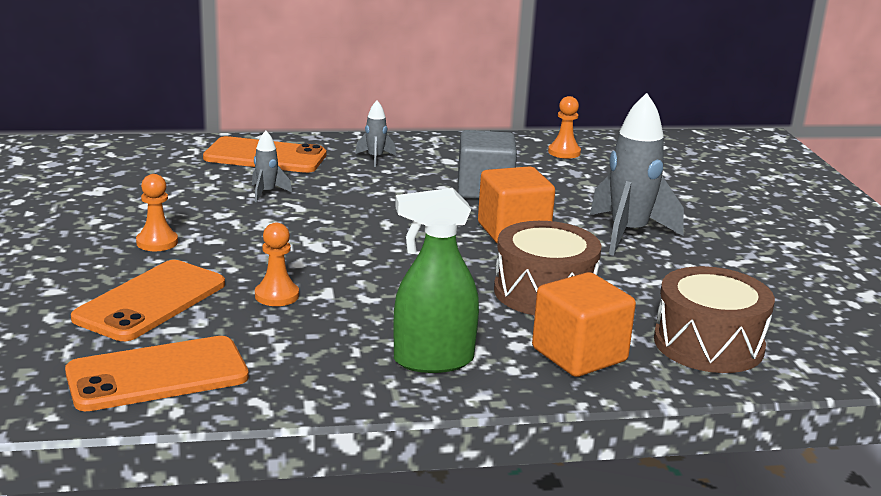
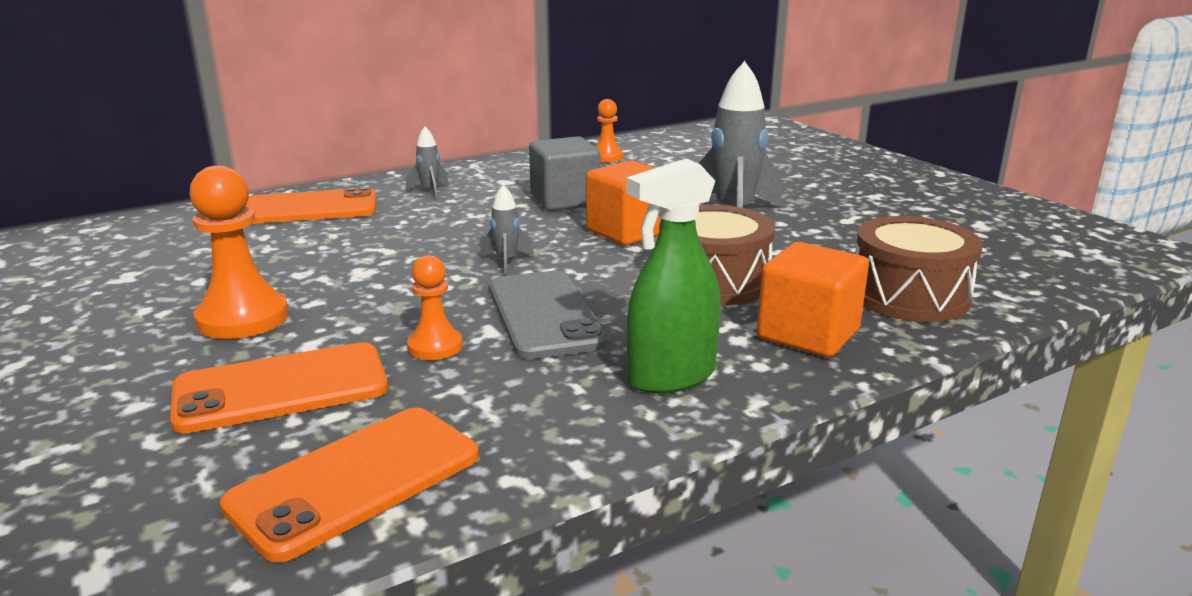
camera: 20 degrees left, 0 degrees up
orange phone [71,260,225,341] -> orange phone turned 60 degrees clockwise [170,342,388,434]
orange pawn [136,174,178,251] -> orange pawn [189,165,289,339], size x1.71
grey rocket [252,131,292,202] -> grey rocket moved to [480,184,534,274]
none -> grey phone [489,270,608,359]

